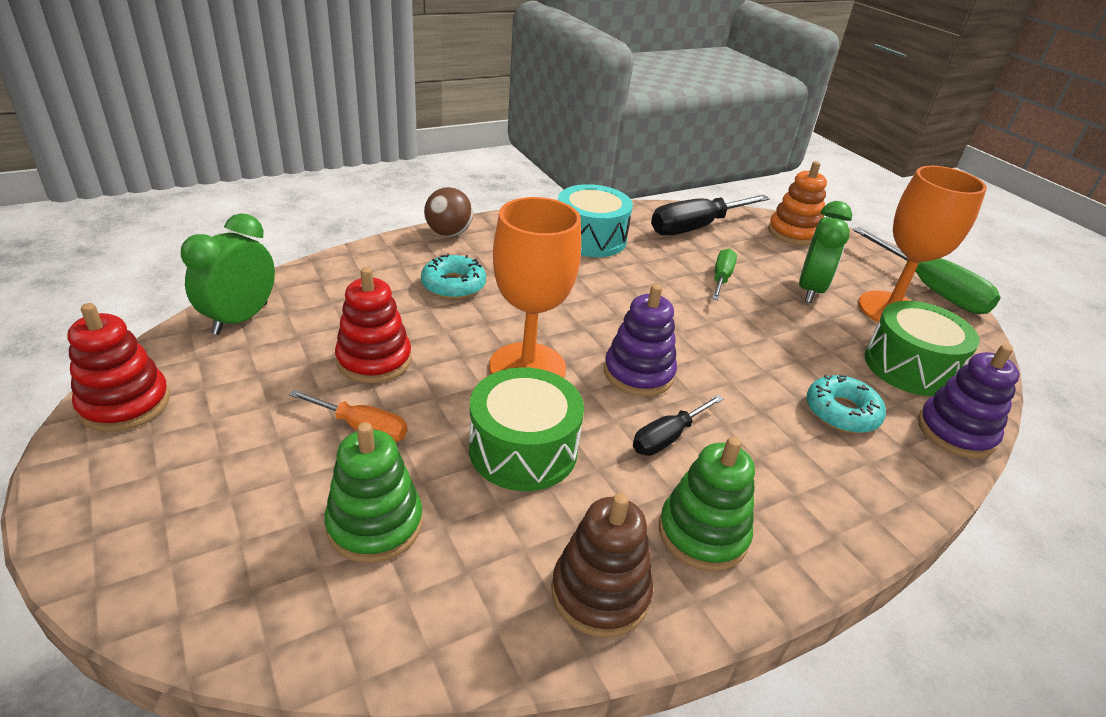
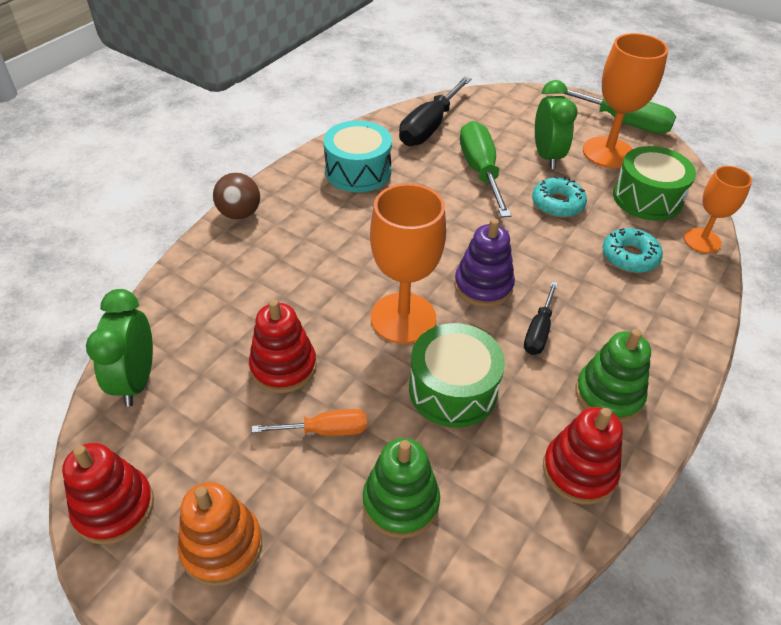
camera: 25 degrees left, 10 degrees up
turquoise donut [421,254,486,299] -> turquoise donut moved to [532,176,587,218]
brown stacking toy [551,493,653,638] -> red stacking toy [543,407,623,504]
green screwdriver [712,249,737,300] -> green screwdriver [460,121,511,218], size x1.78
orange stacking toy [768,161,827,246] -> orange stacking toy moved to [178,482,262,586]
purple stacking toy [918,344,1020,459] -> orange goblet [684,166,752,253]

